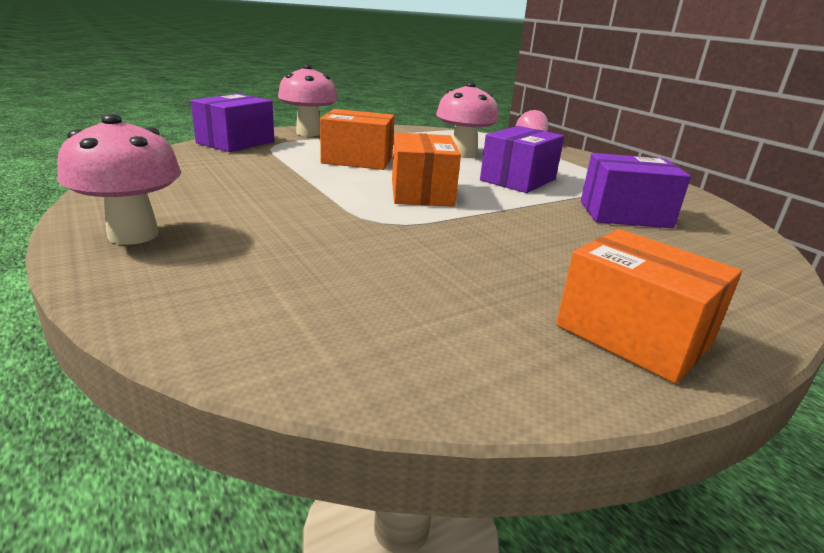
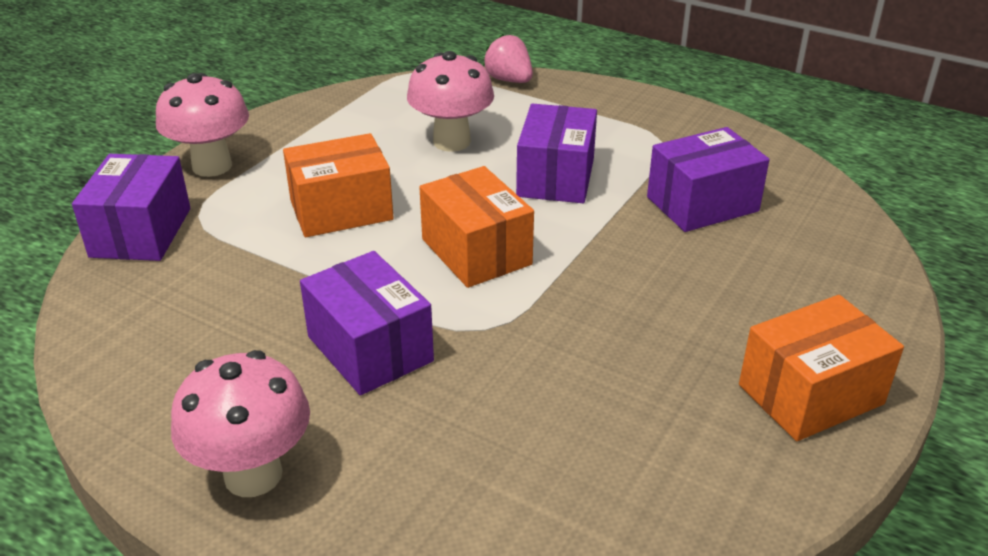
camera: 25 degrees left, 10 degrees up
orange box [556,229,742,384] -> orange box turned 45 degrees counterclockwise [739,295,904,441]
none -> purple box [300,251,434,395]

